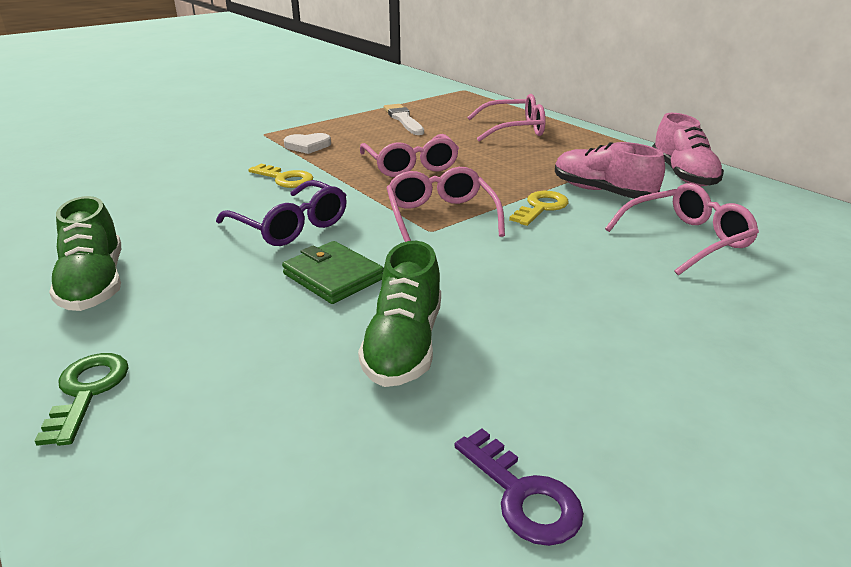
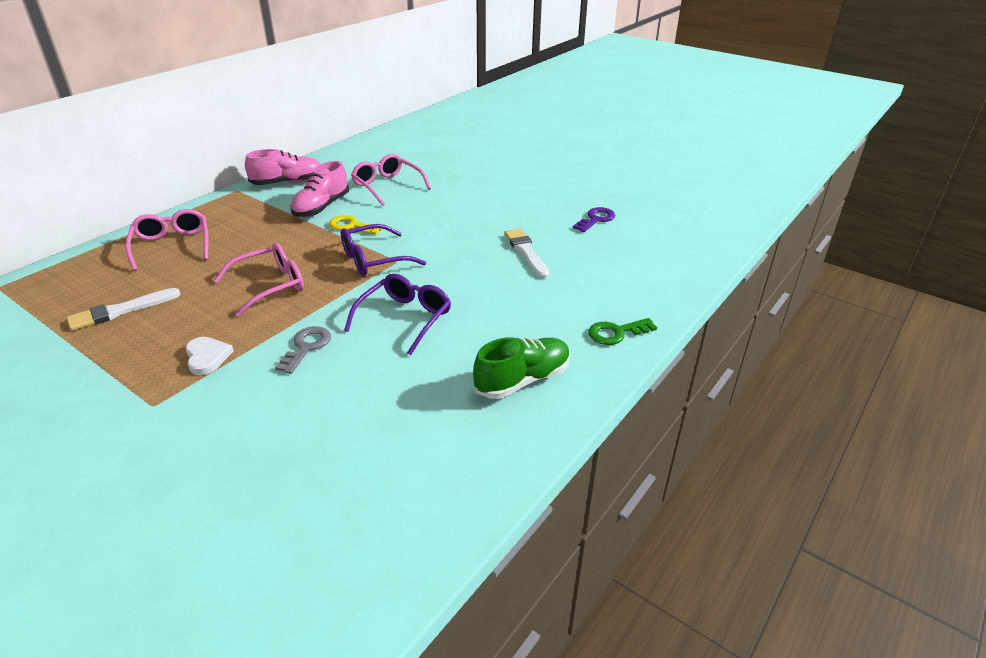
camera: 105 degrees left, 5 degrees up
yellow key [248,164,313,188] -> grey key [275,326,331,374]
green wallet [282,241,384,304] -> none
green shoe [358,241,441,387] -> white brush [504,229,549,279]
pink glasses [387,167,505,242] -> purple glasses [341,224,426,276]

